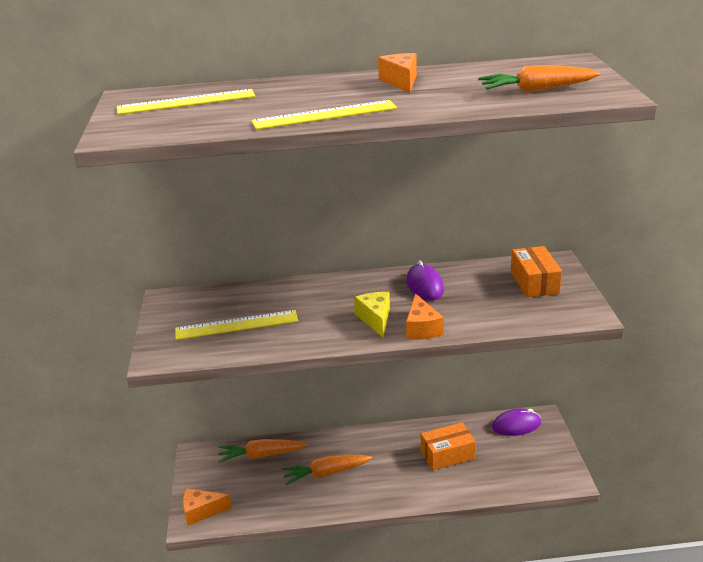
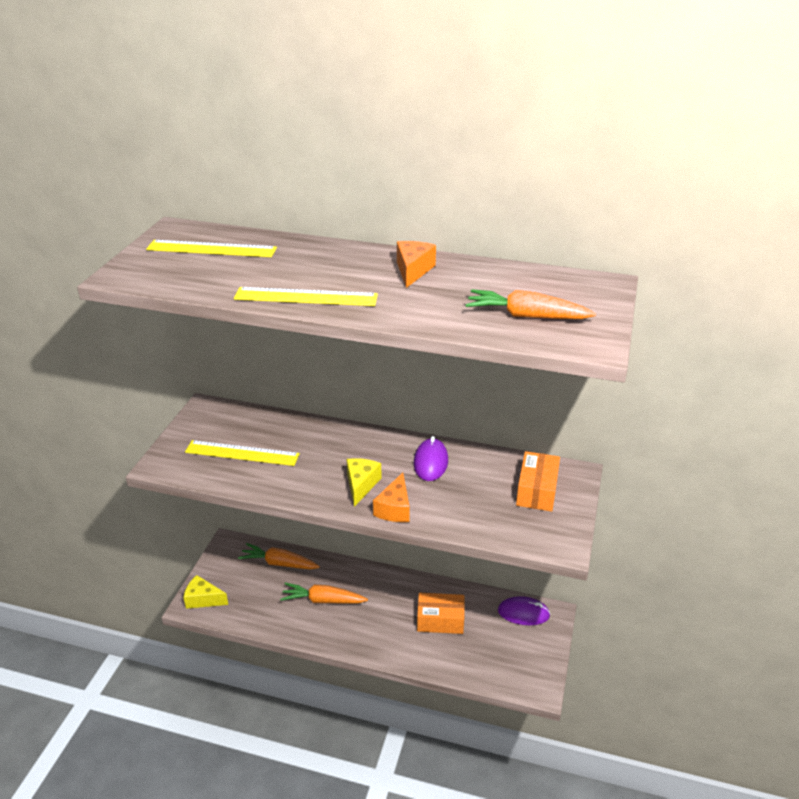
camera: 20 degrees right, 5 degrees up
orange cheese [183,488,232,526] -> yellow cheese [183,575,228,609]

